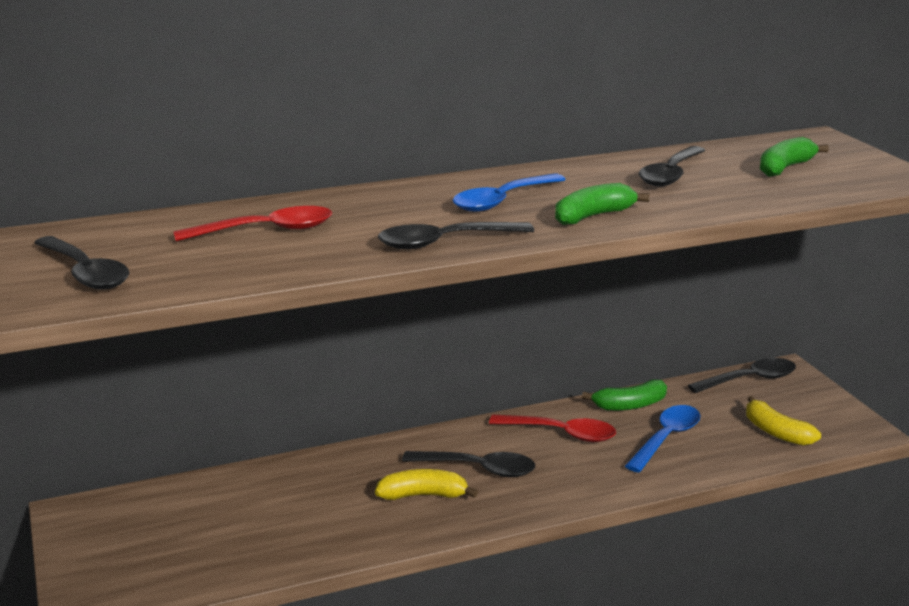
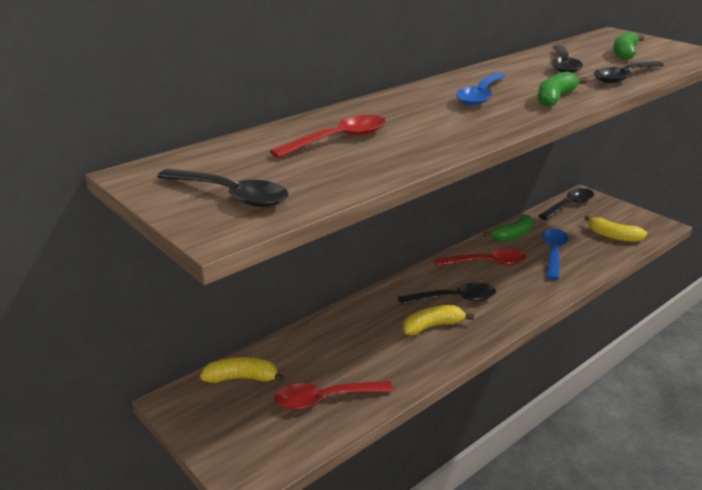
camera: 20 degrees left, 5 degrees up
black spoon [378,222,534,249] -> black spoon moved to [594,61,664,83]
none -> yellow banana [200,357,285,383]
none -> red spoon [274,381,393,410]

